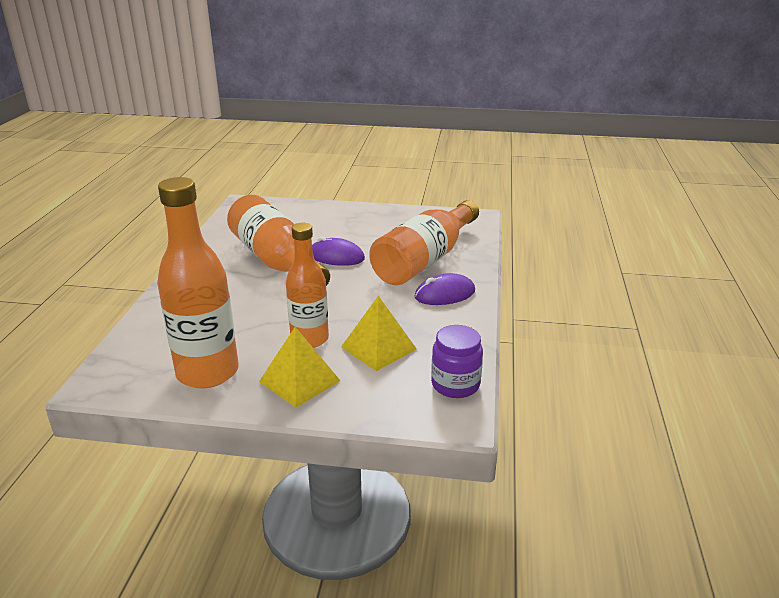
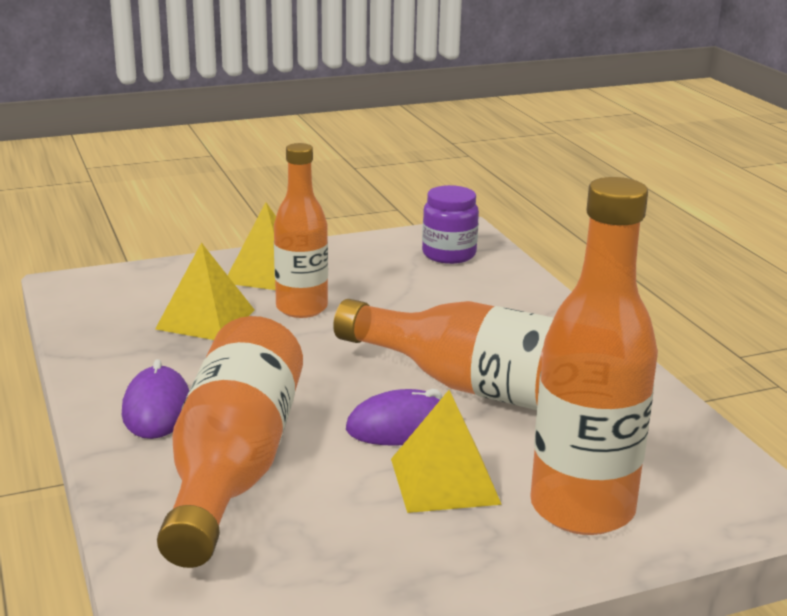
camera: 150 degrees right, 5 degrees down
orange bottle [157,177,239,388] -> orange bottle moved to [530,177,658,535]
purple mouse [415,273,475,305] -> purple mouse turned 45 degrees counterclockwise [122,359,189,439]
purple jar [431,325,483,398] -> purple jar moved to [422,185,479,264]
none -> yellow pyramid [391,390,502,513]

